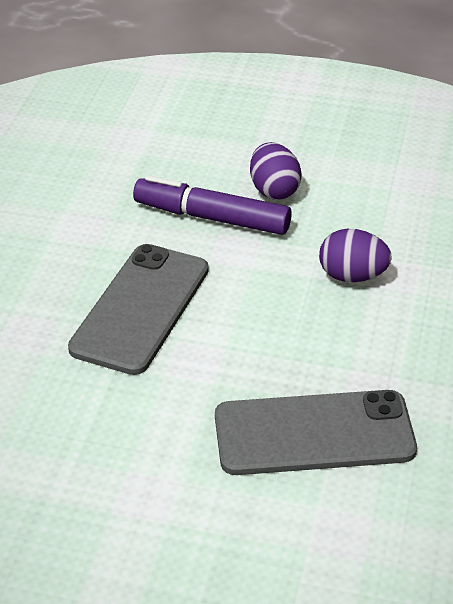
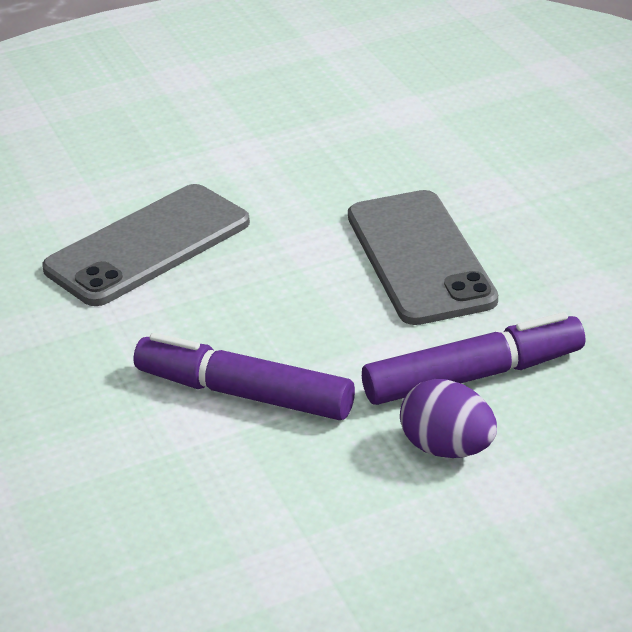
camera: 145 degrees right, 5 degrees down
purple egg [319,229,392,282] -> purple marker [134,333,355,420]

